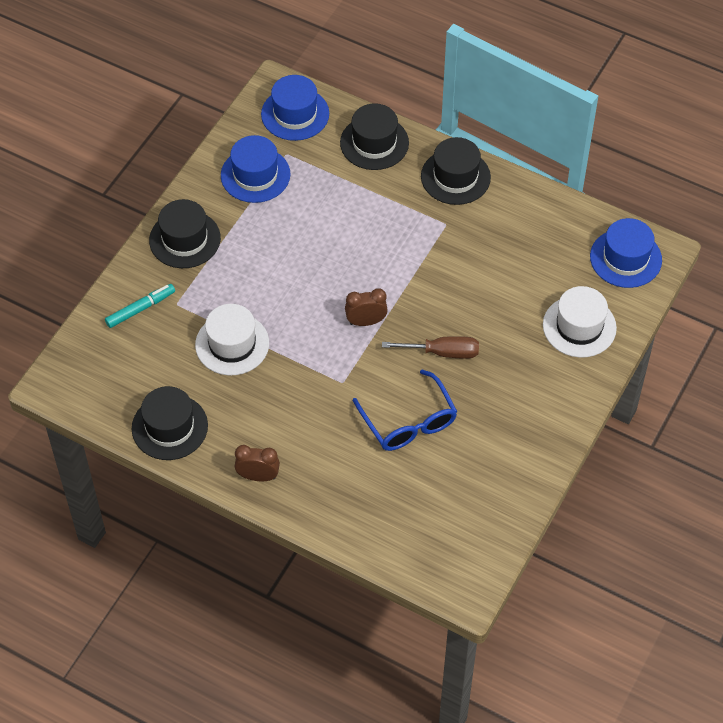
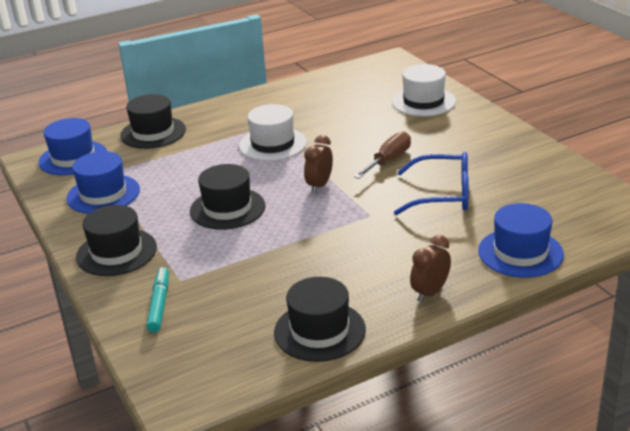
camera: 55 degrees left, 25 degrees down
white hat [195,304,269,375] -> white hat moved to [239,104,307,161]
black hat [421,137,491,205] -> black hat moved to [190,164,265,230]
blue hat [590,218,662,288] -> blue hat moved to [478,203,564,278]

